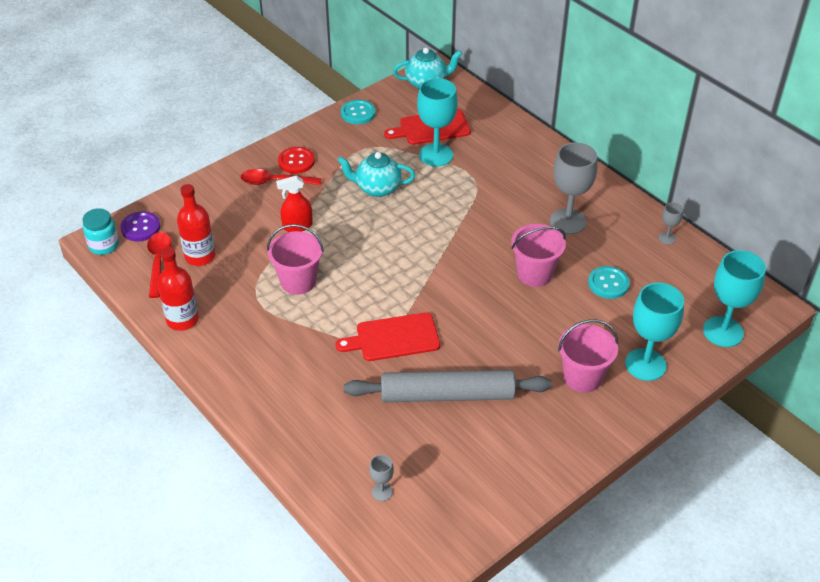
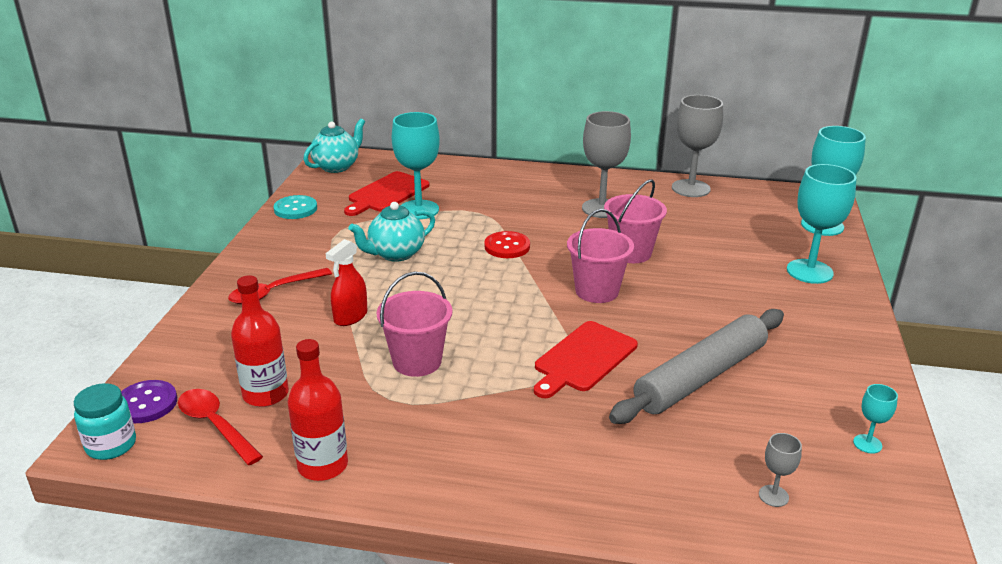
camera: 40 degrees left, 15 degrees down
red button [278,147,315,174] -> red button moved to [484,231,530,258]
pink bucket [558,320,618,393] -> pink bucket moved to [567,209,634,303]
turquoise button [588,266,630,299] -> none
grey goblet [659,202,683,245] -> grey goblet [672,95,723,197], size x2.15
none -> turquoise goblet [853,384,898,454]

